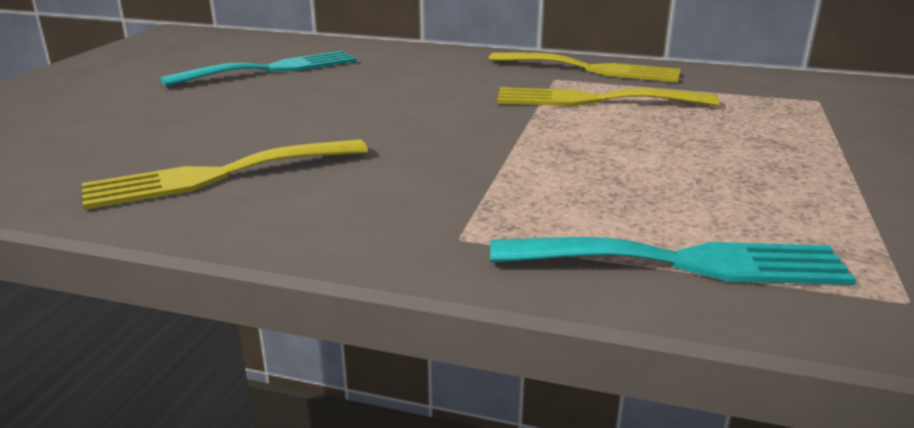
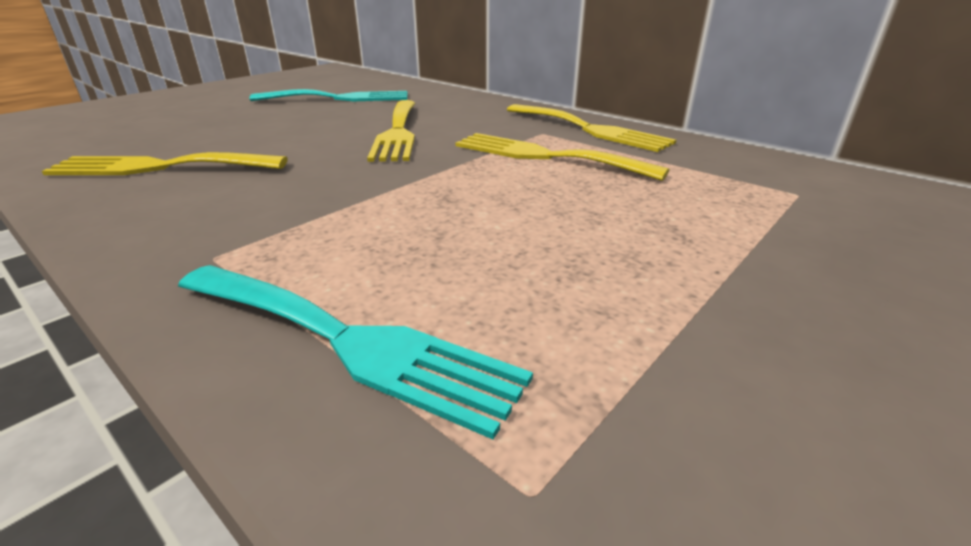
camera: 25 degrees right, 5 degrees up
none -> yellow fork [367,100,415,162]

